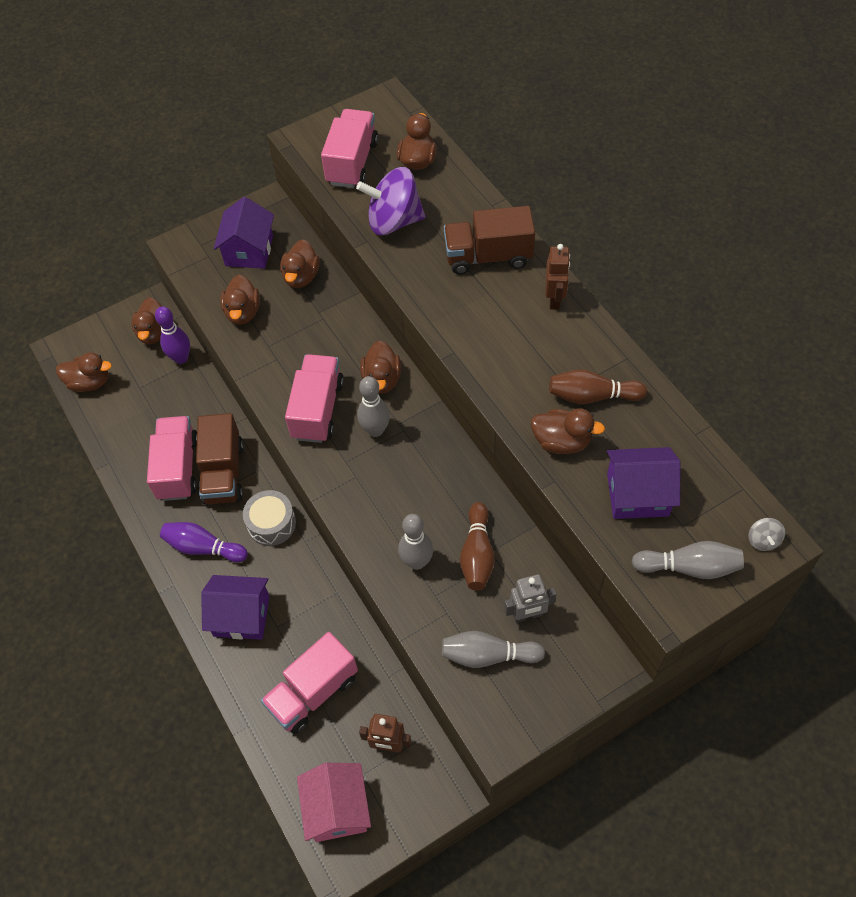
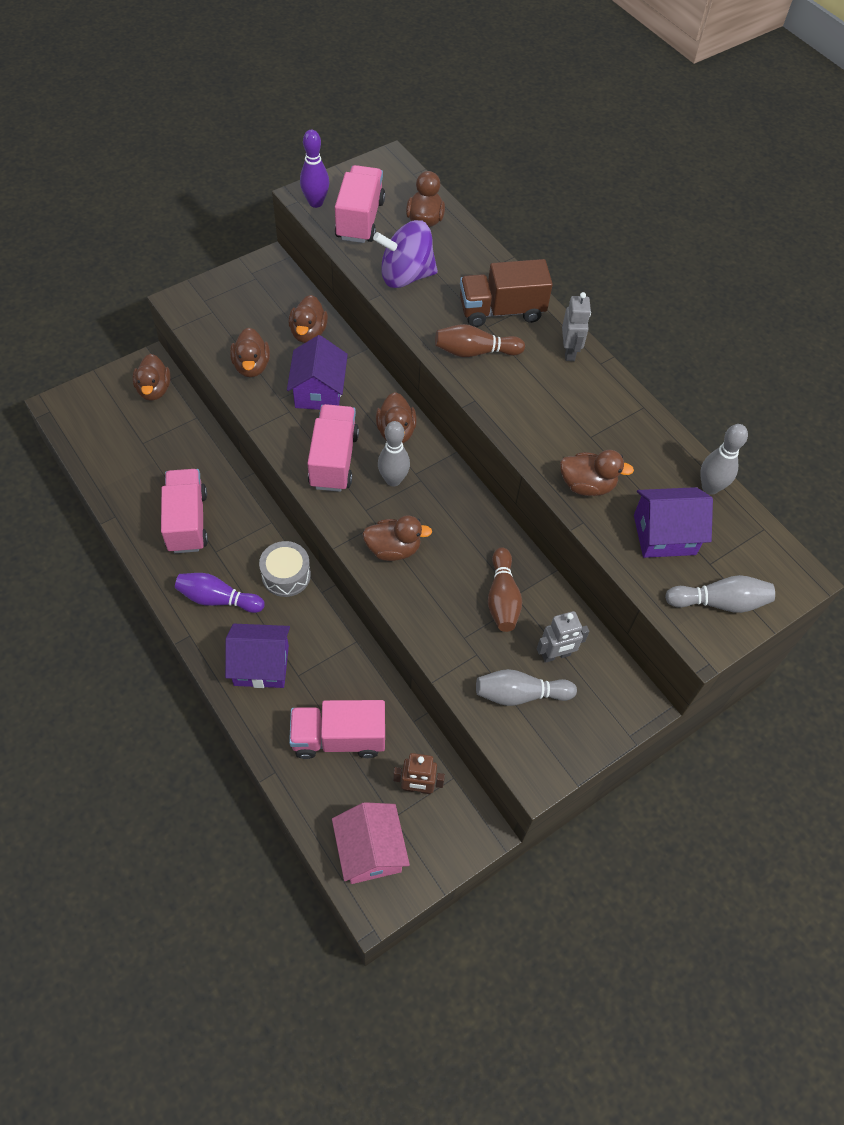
camera: 10 degrees left, 0 degrees up
brown duck [56,352,112,392] -> brown duck moved to [362,515,432,561]
purple bowling pin [155,306,190,364] -> purple bowling pin moved to [300,130,329,208]
brown truck [196,413,244,504] -> none
purple house [214,197,274,269] -> purple house moved to [287,335,348,410]
pink truck [261,632,358,734] -> pink truck turned 45 degrees clockwise [289,700,385,759]
grey bowling pin [398,514,433,570] -> grey bowling pin moved to [700,424,748,495]
brown robot [546,244,570,310] -> grey robot [562,292,591,361]
brown bowling pin [549,369,647,404] -> brown bowling pin moved to [435,324,525,357]
grey spinning top [748,518,785,551] -> none

